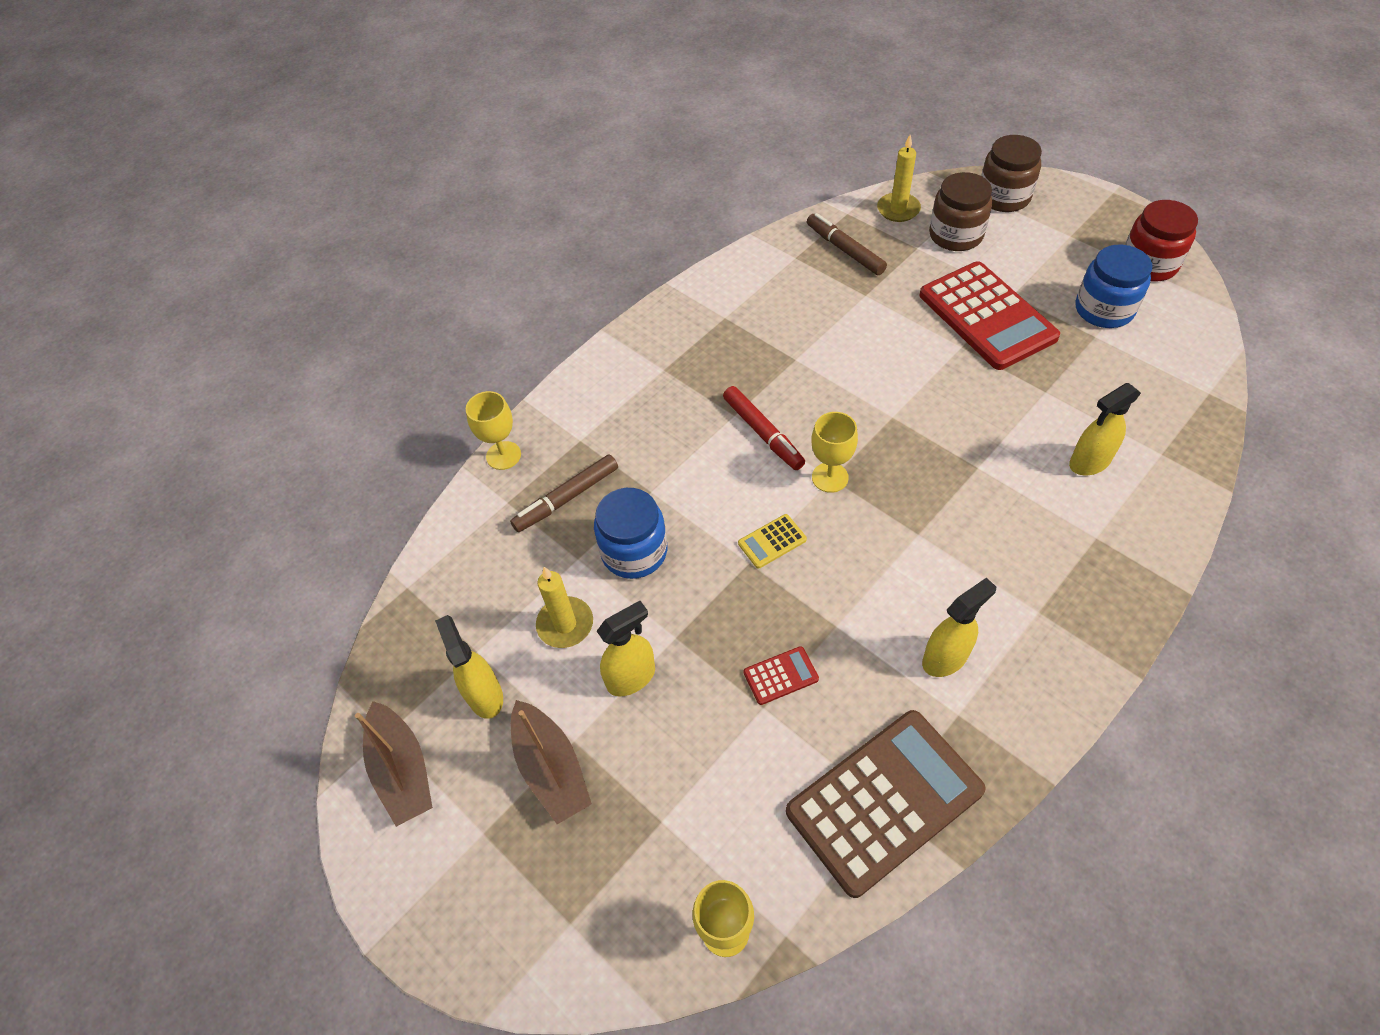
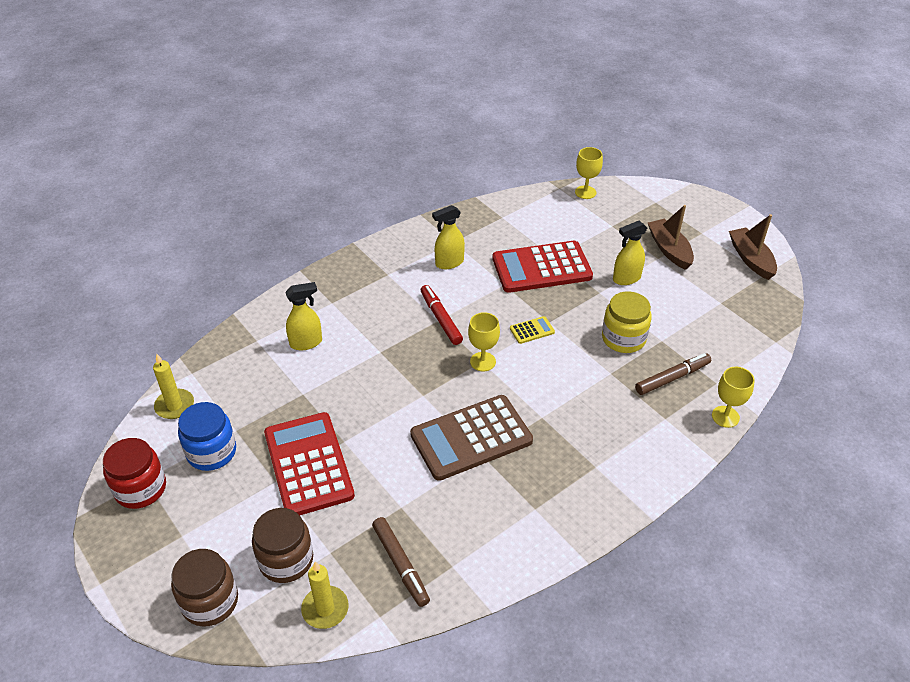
camera: 175 degrees left, 10 degrees down
yellow spray bottle [435,615,503,719] -> none
yellow candle [536,567,593,648] -> yellow candle moved to [153,353,194,419]
blue jar [594,488,667,579] -> yellow jar [602,291,652,353]
red marker [723,386,805,470] -> red marker moved to [421,285,463,345]
red calculator [744,646,819,705] -> red calculator [492,241,593,293], size x2.44
brown calculator [786,710,986,898] -> brown calculator moved to [410,395,533,481]

